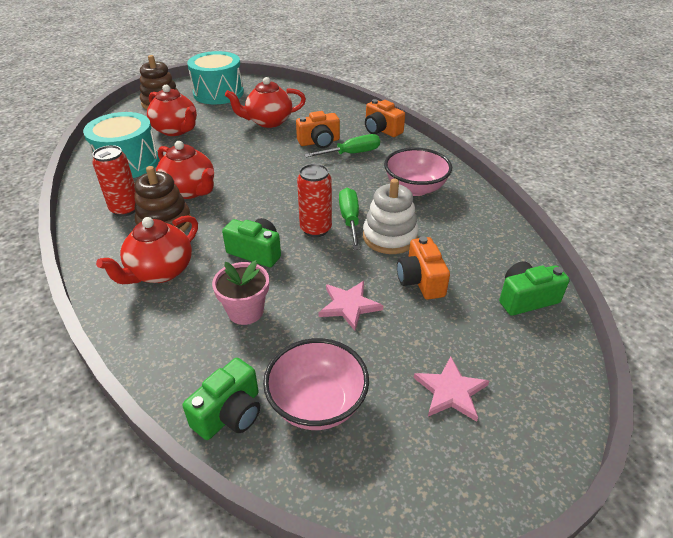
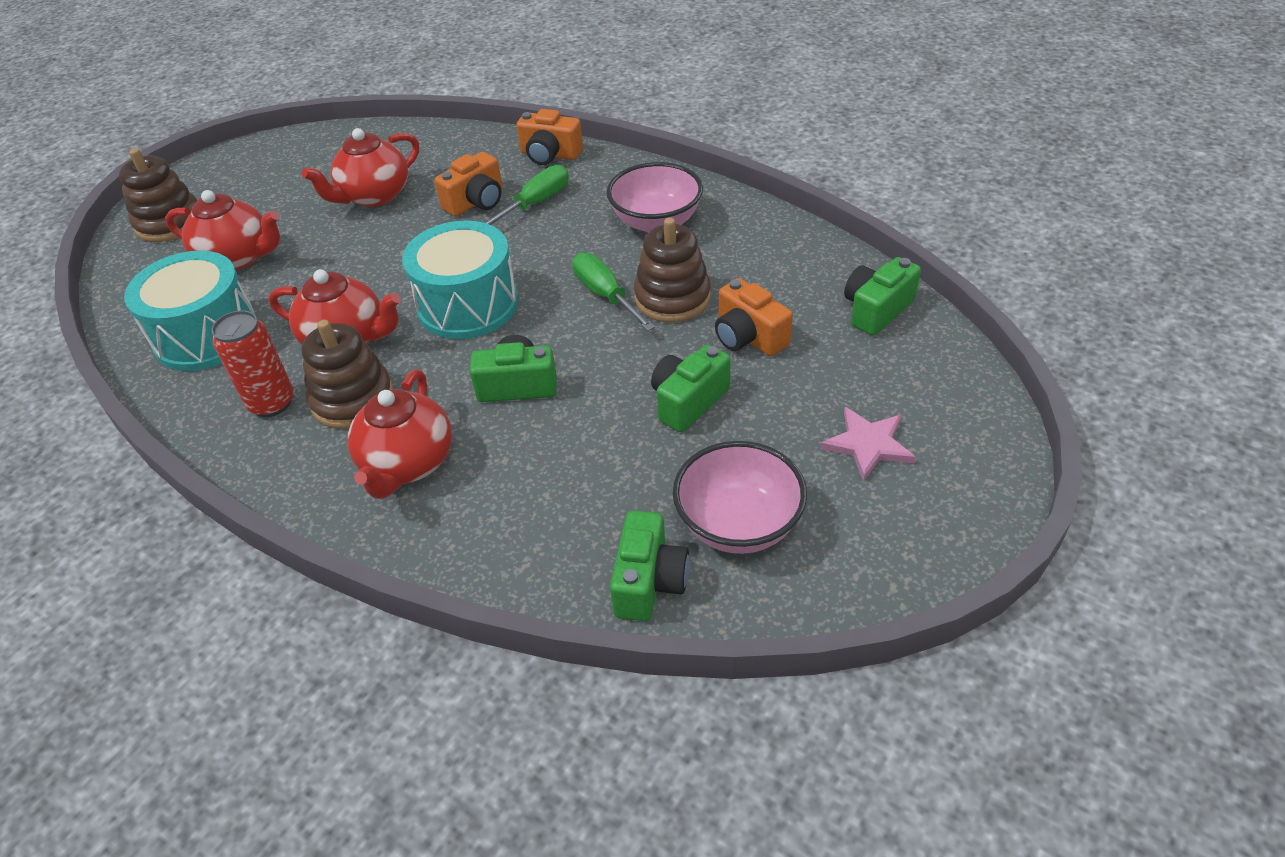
camera: 25 degrees left, 5 degrees up
turquoise drum [187,51,244,105] -> turquoise drum moved to [402,220,518,339]
pink flower pot [212,260,269,325] -> none
red can [297,164,332,237] -> none
pink star [318,281,383,331] -> green camera [651,345,730,432]
white stacking toy [363,179,419,254] -> brown stacking toy [634,218,711,322]

